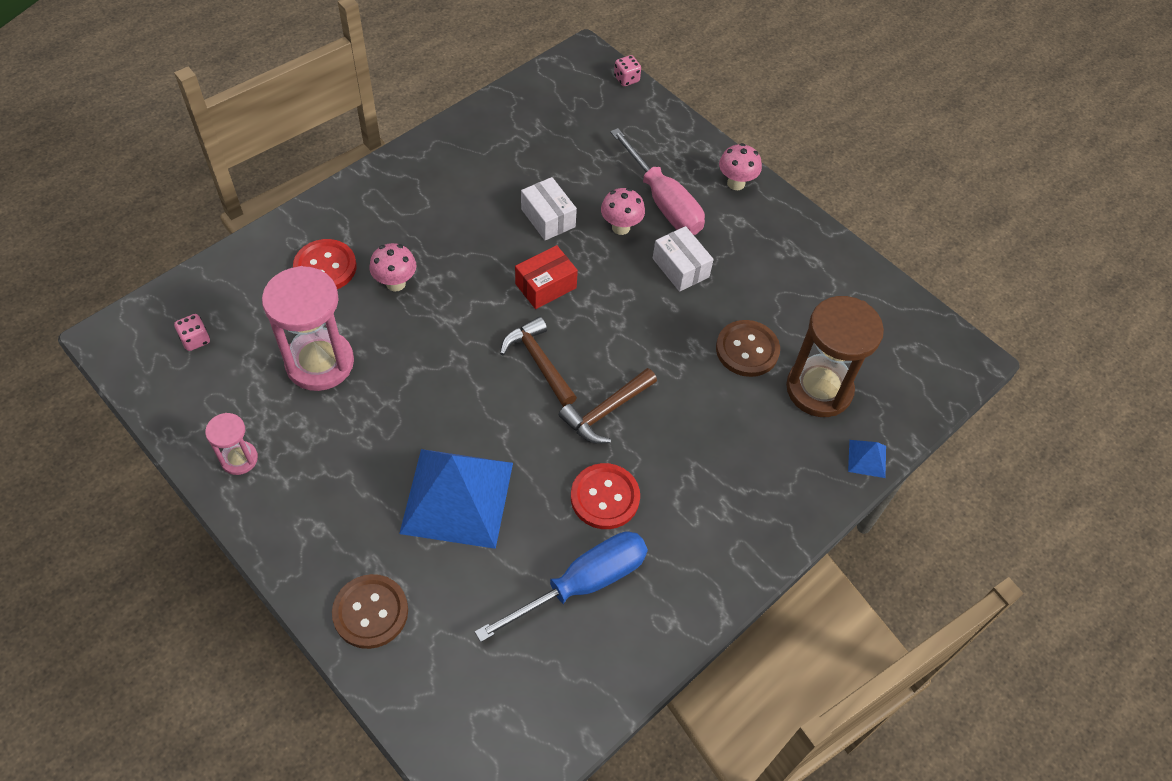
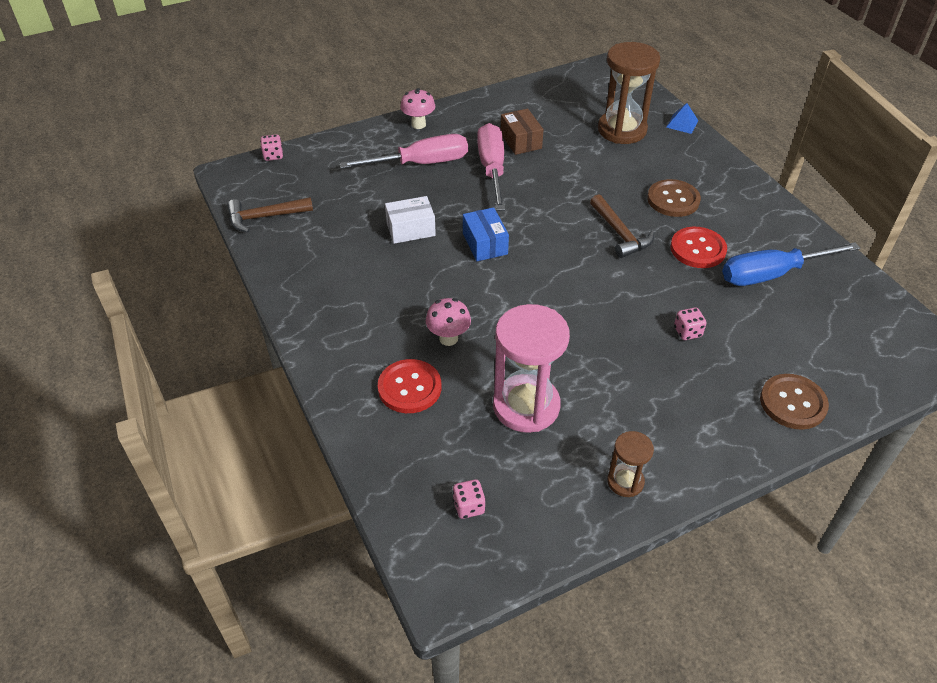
camera: 70 degrees left, 10 degrees down
pink hourglass [205,413,258,475] -> brown hourglass [607,431,654,497]
blue pyramid [399,449,513,549] -> pink dice [674,307,707,340]
blue screwdriver [475,532,648,642] -> blue screwdriver turned 90 degrees counterclockwise [722,242,860,286]
brown hammer [500,317,577,407] -> brown hammer moved to [227,197,313,233]
red box [515,245,578,309] -> blue box [463,207,509,261]
pink mushroom [601,188,645,235] -> none
white box [653,226,714,292] -> pink screwdriver [477,123,505,211]
brown button [716,320,780,377] -> brown button moved to [647,179,701,217]
none -> brown box [501,109,544,155]

